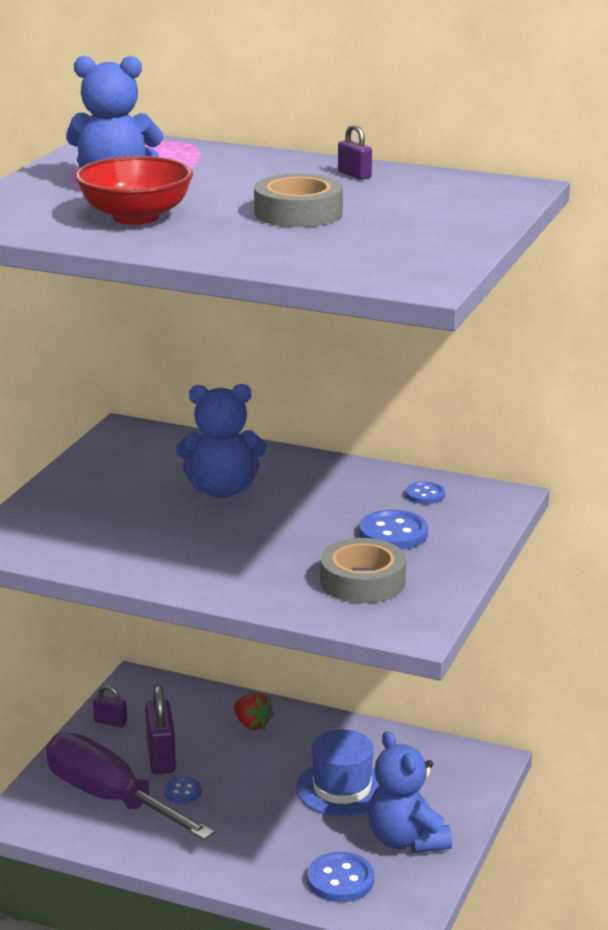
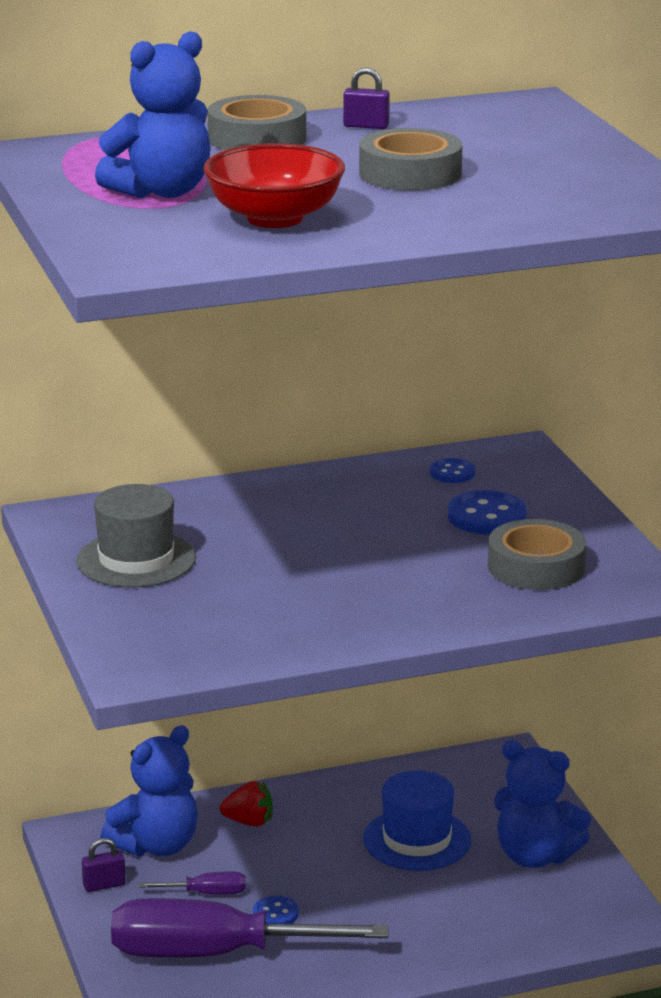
camera: 40 degrees left, 0 degrees up
purple padlock [145,685,176,774] -> purple screwdriver [138,871,246,894]
blue teddy bear [176,384,266,498] -> blue teddy bear moved to [100,725,198,857]
blue button [307,852,374,902] -> none
none -> grey hat [76,484,196,587]
none -> grey tape [207,95,306,150]

